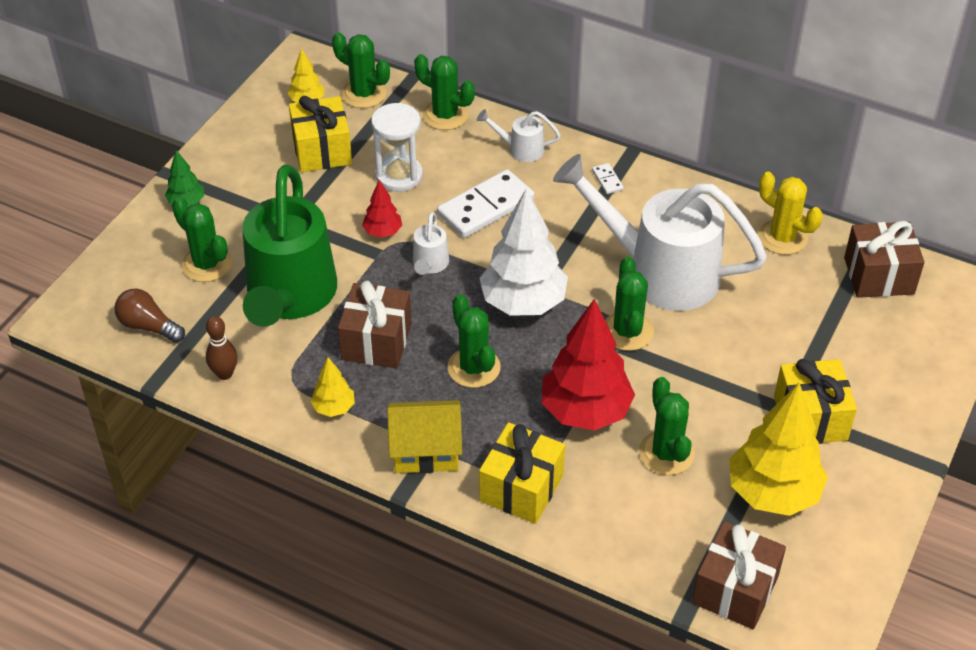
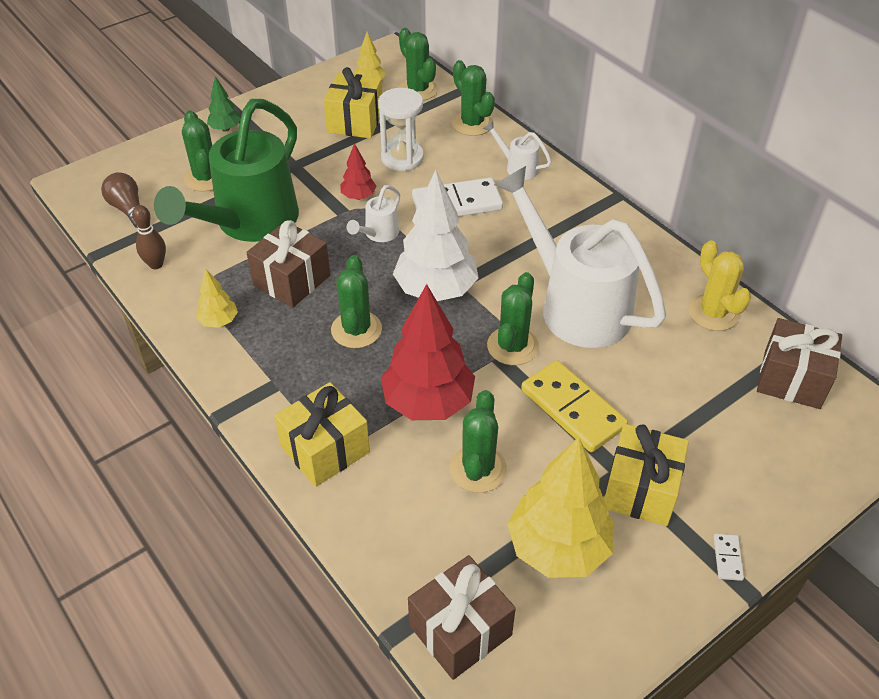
camera: 25 degrees right, 0 degrees up
yellow house [387,400,462,473] -> none
white domino [592,163,624,194] -> white domino moved to [714,534,744,581]
none -> yellow domino [521,360,628,452]

